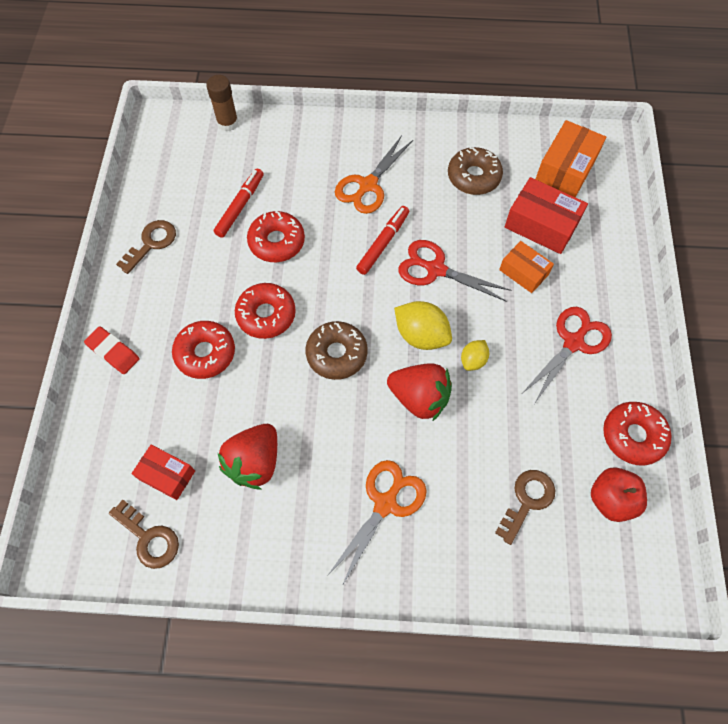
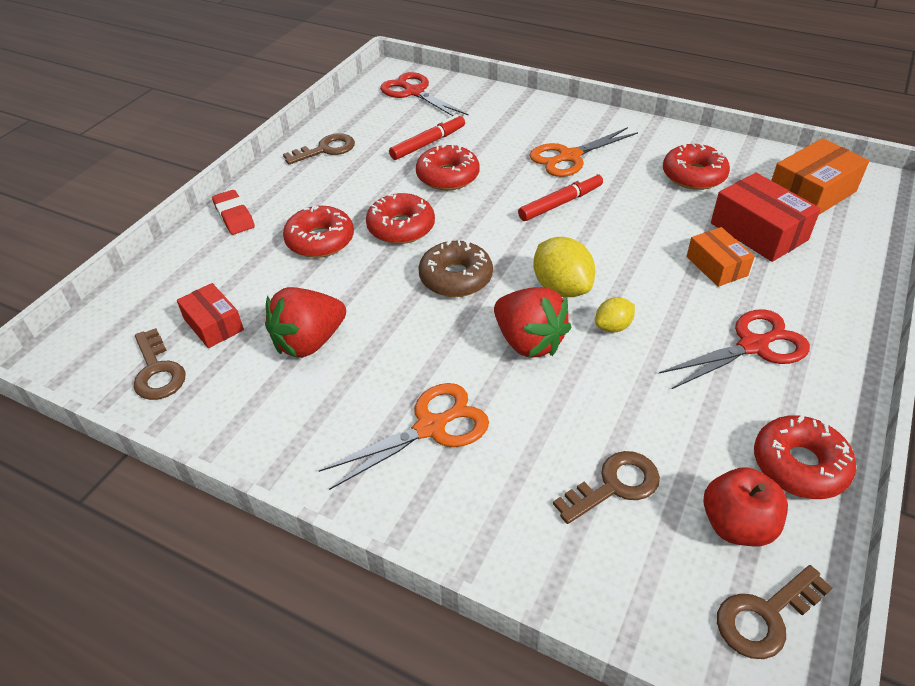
camera: 25 degrees right, 20 degrees down
brown glue stick [206,75,239,131] -> none
red scissors [398,240,511,302] -> red scissors moved to [380,72,469,116]
brown donut [448,147,503,195] -> red donut [663,142,730,190]
none -> brown key [717,565,832,659]

